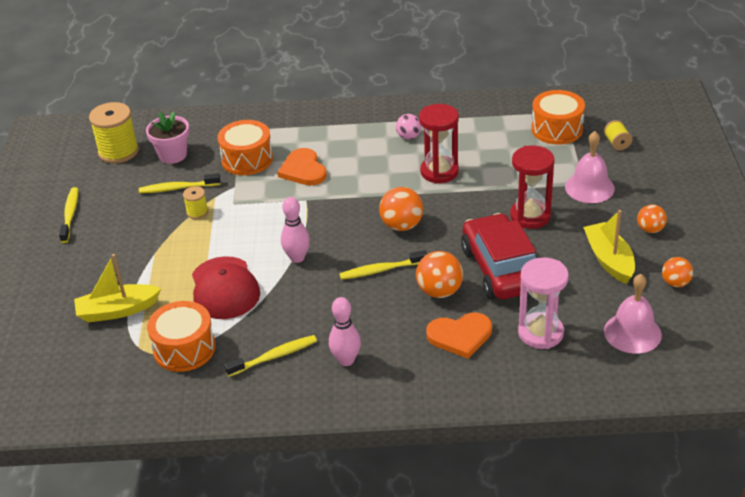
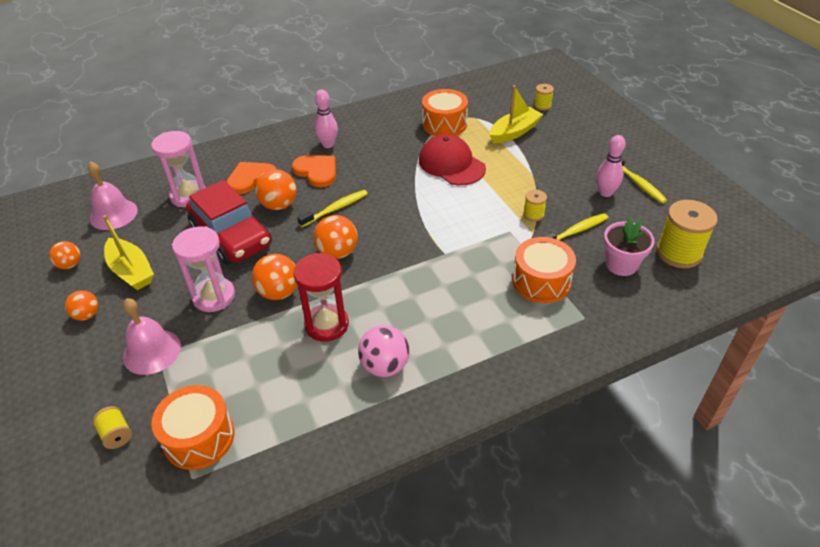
camera: 155 degrees right, 5 degrees up
yellow toothbrush [224,335,317,377] -> none
orange heart [278,148,327,185] -> orange heart moved to [292,155,336,187]
pink bowling pin [281,197,310,263] -> pink bowling pin moved to [596,135,626,197]
pink ball [396,114,421,140] -> pink ball [358,325,410,377], size x1.56
red hourglass [510,146,554,229] -> pink hourglass [172,226,235,312]
none -> orange ball [252,254,297,300]
none -> yellow spool [534,84,554,111]

